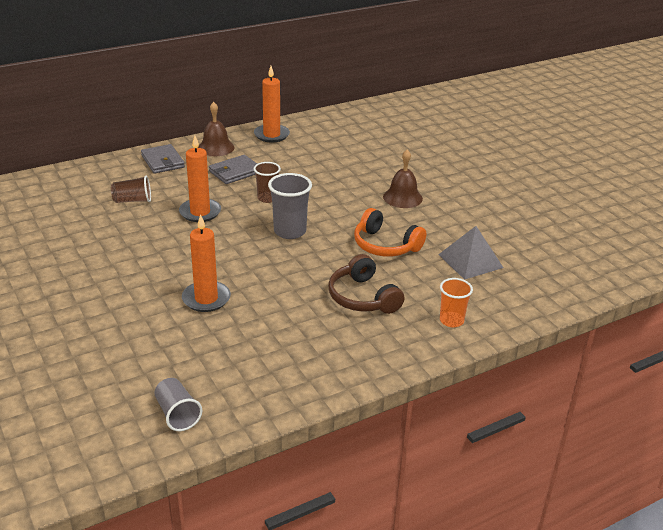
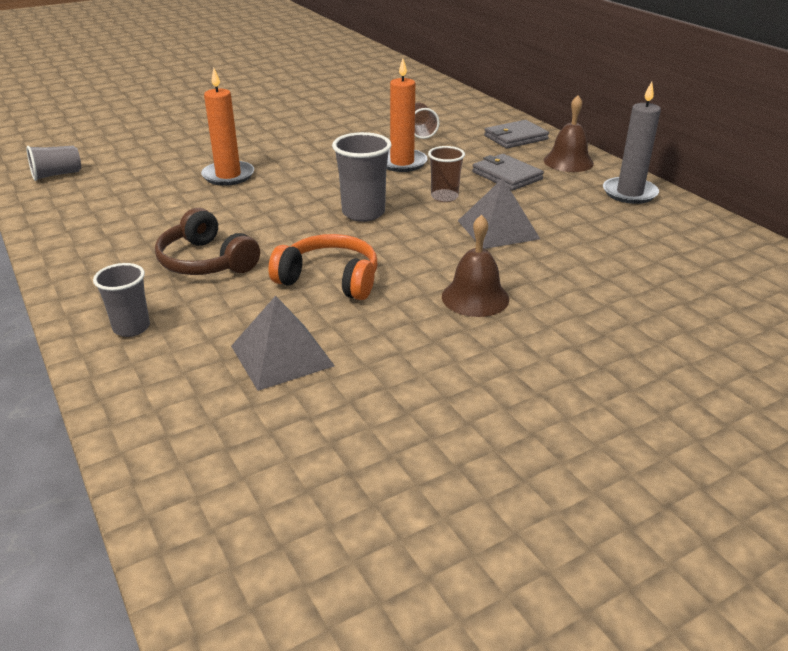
camera: 90 degrees right, 0 degrees up
orange candle [254,66,290,142] -> grey candle [603,82,661,204]
brown headphones [328,254,404,314] -> brown headphones turned 105 degrees counterclockwise [155,208,260,275]
orange headphones [354,208,426,256] -> orange headphones turned 75 degrees clockwise [268,234,378,300]
orange cup [440,278,473,327] -> grey cup [93,263,150,337]
none -> grey pyramid [458,178,540,249]

